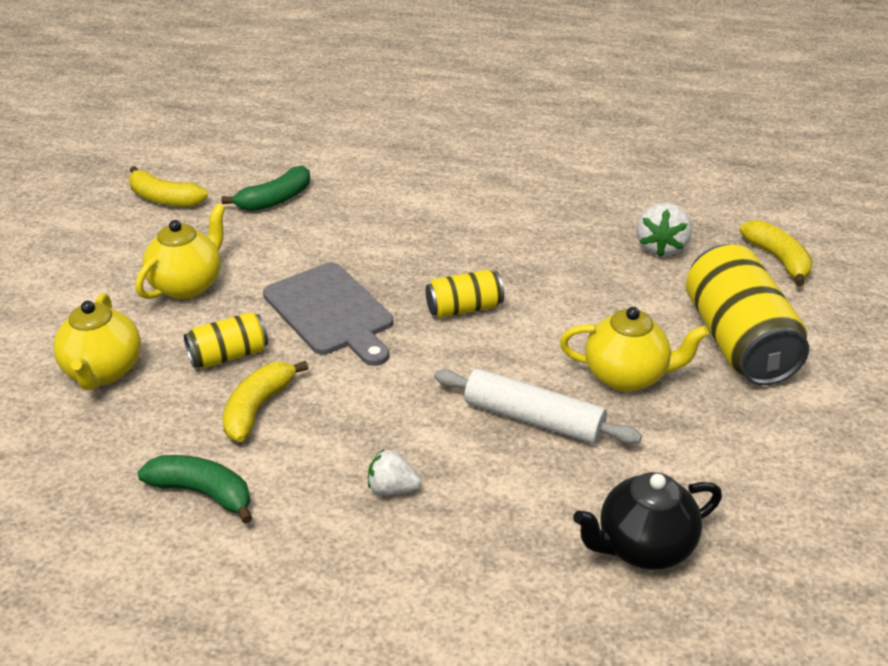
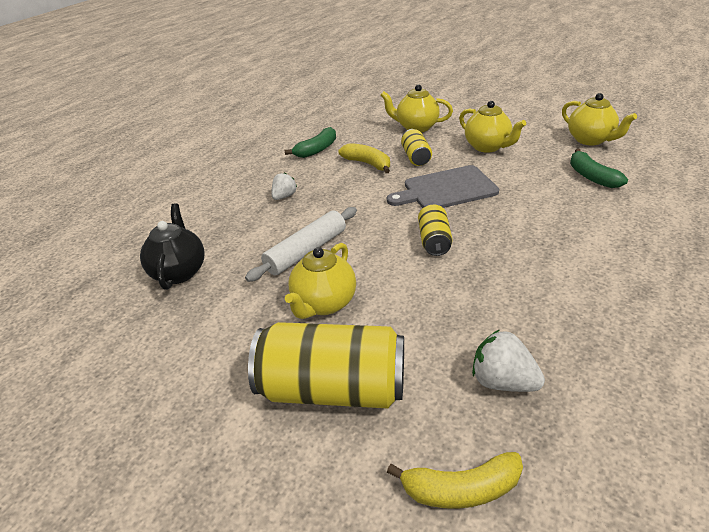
camera: 110 degrees right, 0 degrees up
yellow banana [129,166,208,207] -> yellow teapot [562,93,637,145]

